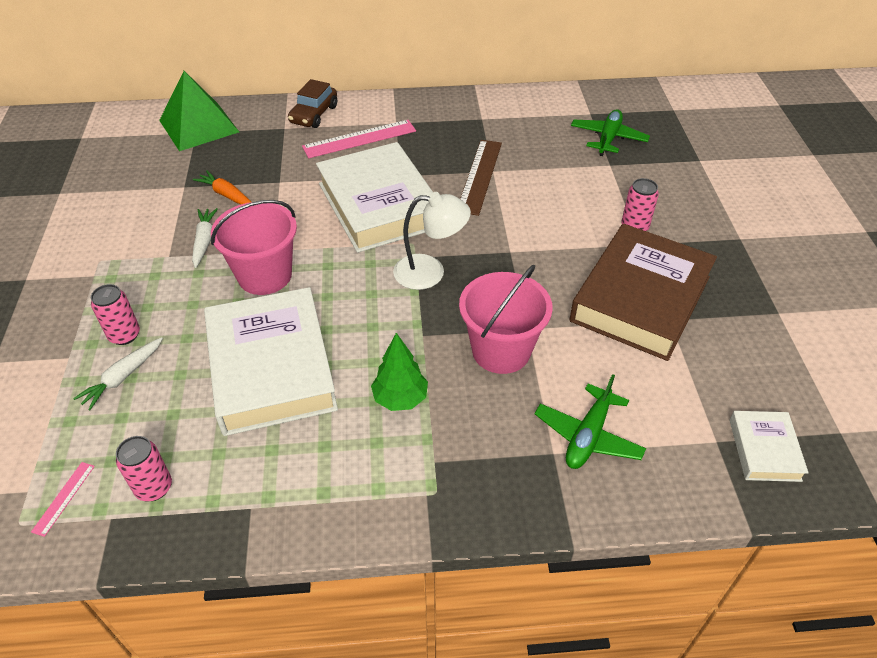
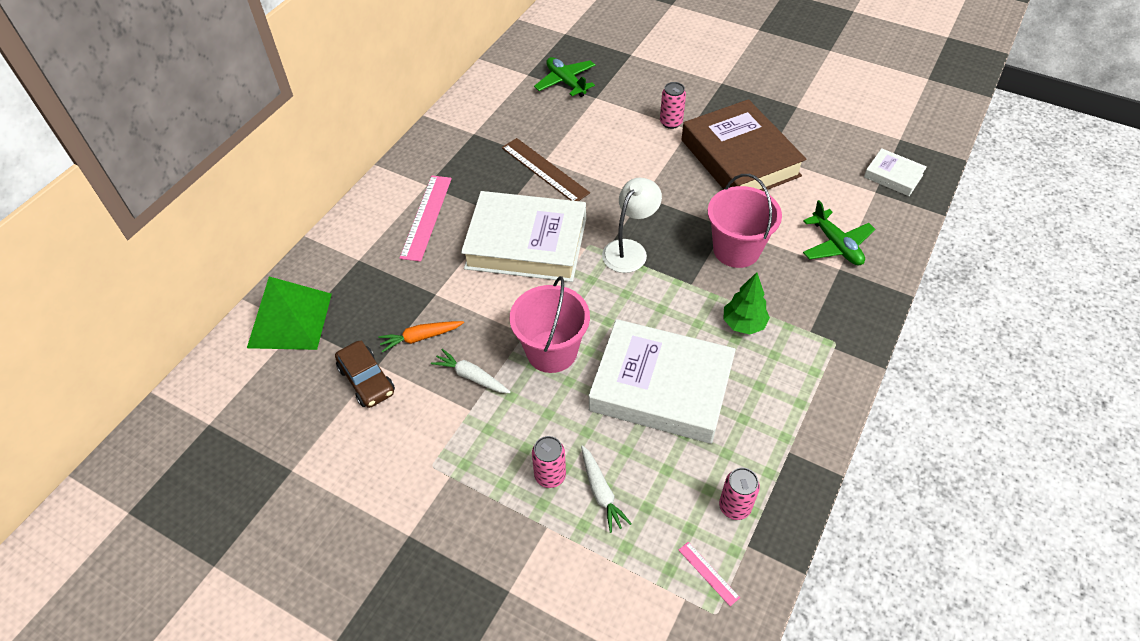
camera: 55 degrees left, 5 degrees up
brown car [288,79,337,128] -> brown car moved to [335,340,395,408]

